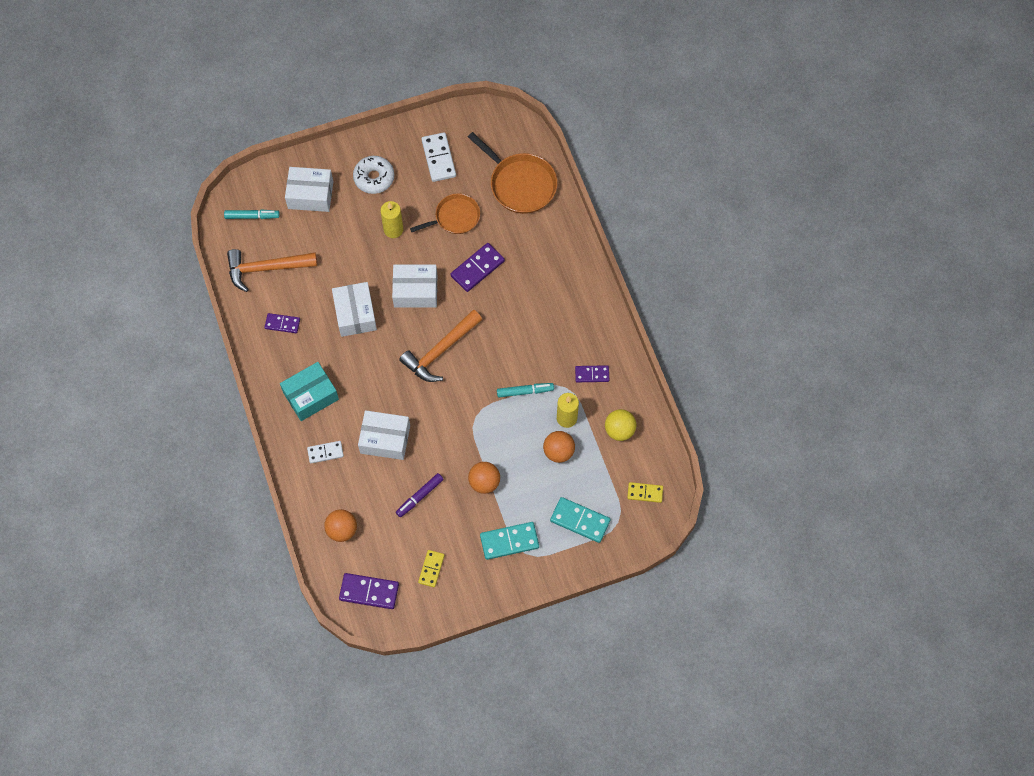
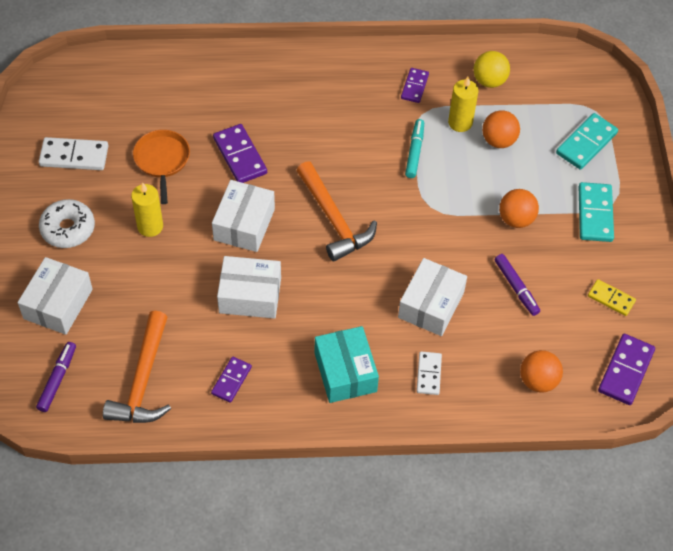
camera: 75 degrees left, 10 degrees down
turquoise marker [224,209,280,219] -> purple marker [36,342,76,412]
orange pan [468,132,557,214] -> none
yellow domino [627,482,663,503] -> none

